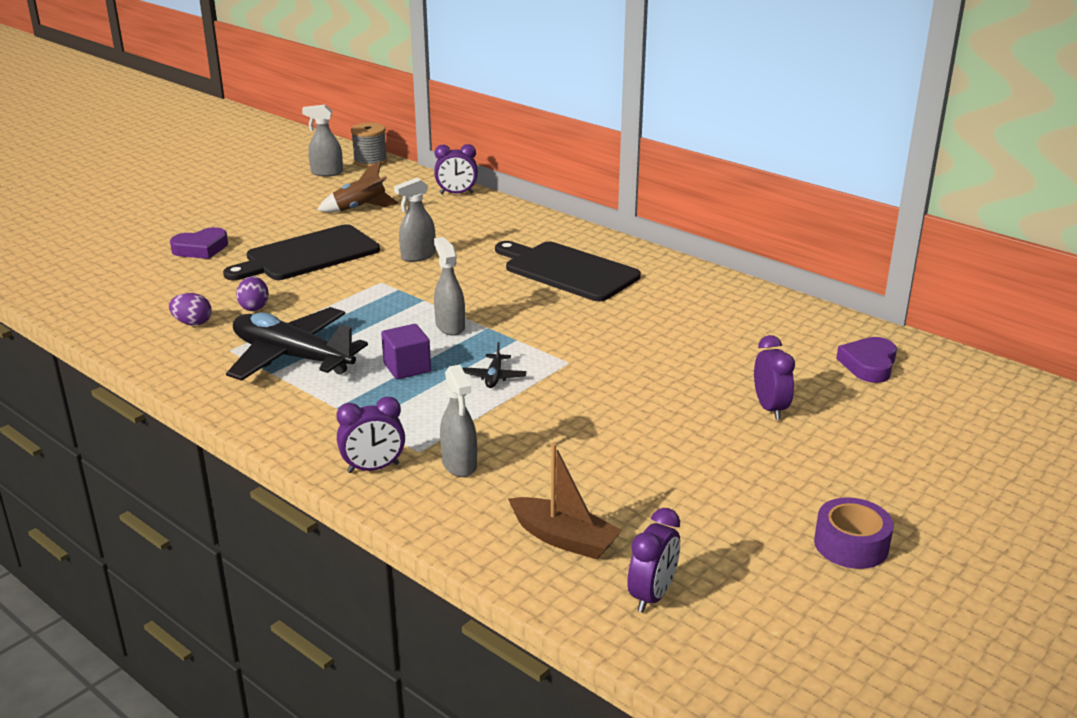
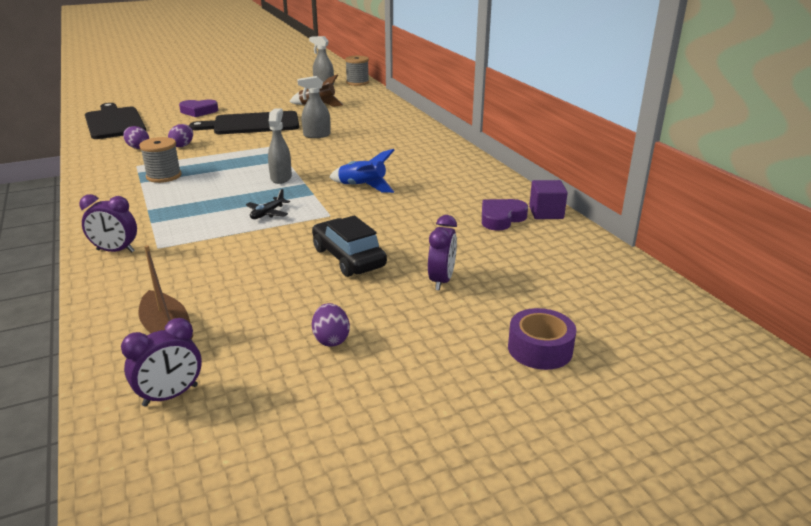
camera: 25 degrees right, 0 degrees up
black plane [226,307,368,381] -> grey spool [139,137,182,183]
purple cube [381,324,431,379] -> purple cube moved to [529,180,568,219]
purple clock [434,144,478,194] -> none
grey spray bottle [440,365,477,477] -> none
black cutting board [495,241,641,301] -> black cutting board moved to [85,103,146,139]
purple tape [814,497,894,569] -> purple tape moved to [508,308,576,370]
purple heart [836,337,897,383] -> purple heart moved to [482,199,528,231]
none -> black car [312,216,387,277]
none -> purple egg [312,303,350,347]
none -> blue rocket [329,149,394,193]

